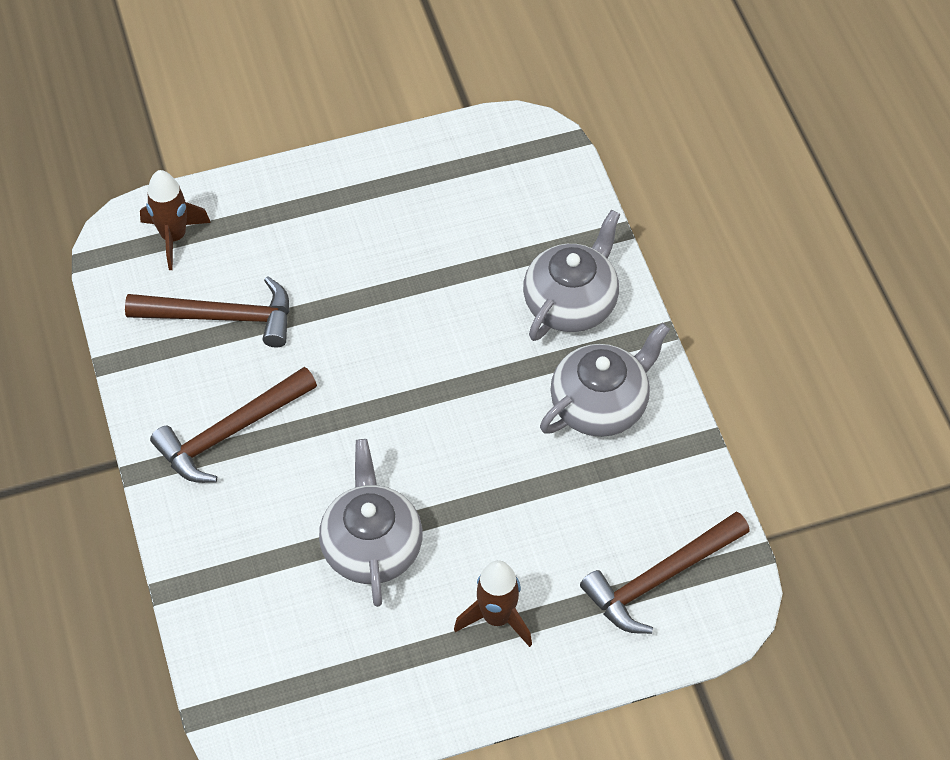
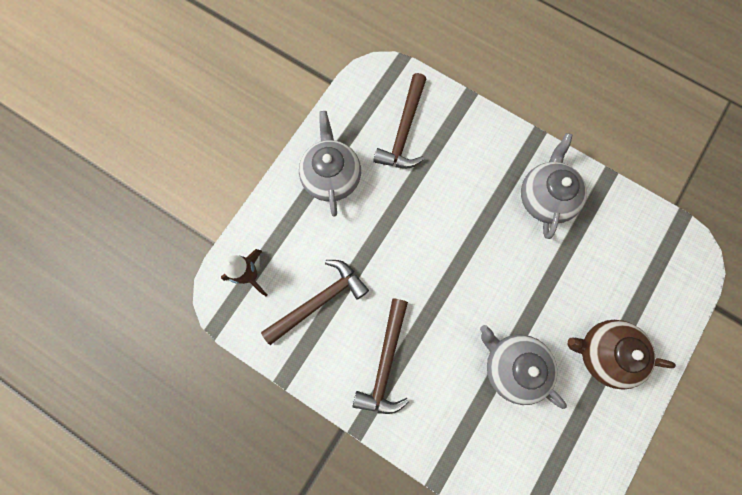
camera: 40 degrees left, 20 degrees up
brown rocket [454,560,532,647] -> brown teapot [567,320,676,389]
grey teapot [523,210,620,341] -> grey teapot moved to [299,111,361,217]
brown hammer [580,511,750,634] -> brown hammer moved to [373,73,426,168]

